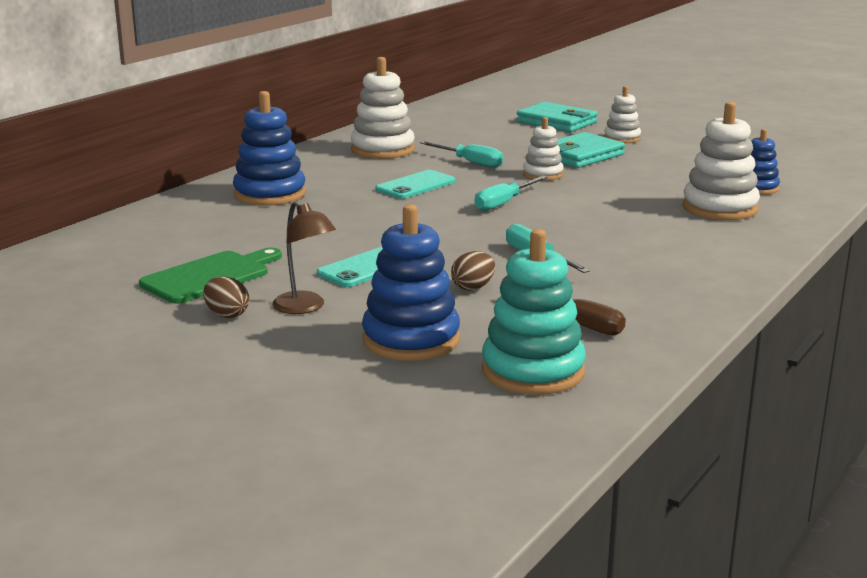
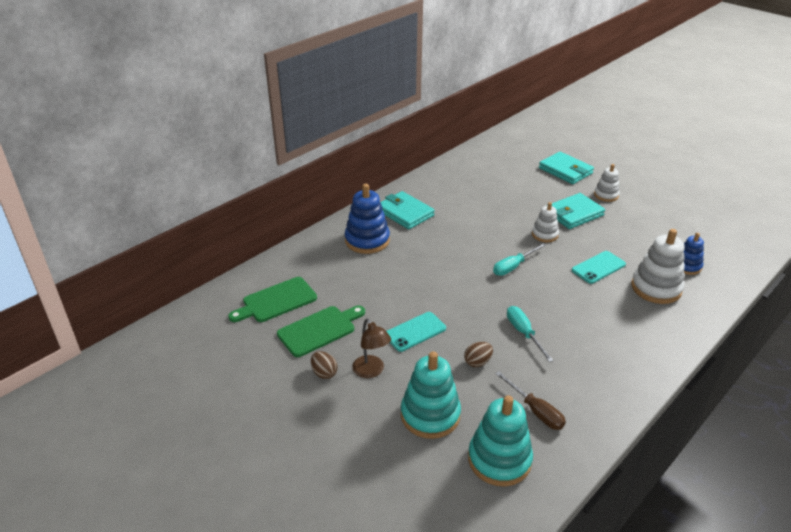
camera: 10 degrees right, 15 degrees up
white stacking toy [351,57,415,159] -> none
blue stacking toy [362,204,460,361] -> turquoise stacking toy [401,351,461,439]
turquoise phone [375,170,456,199] -> turquoise phone moved to [572,251,626,284]
turquoise screwdriver [420,141,504,168] -> none
none -> green cutting board [228,277,317,322]
none -> turquoise wallet [380,191,435,229]

